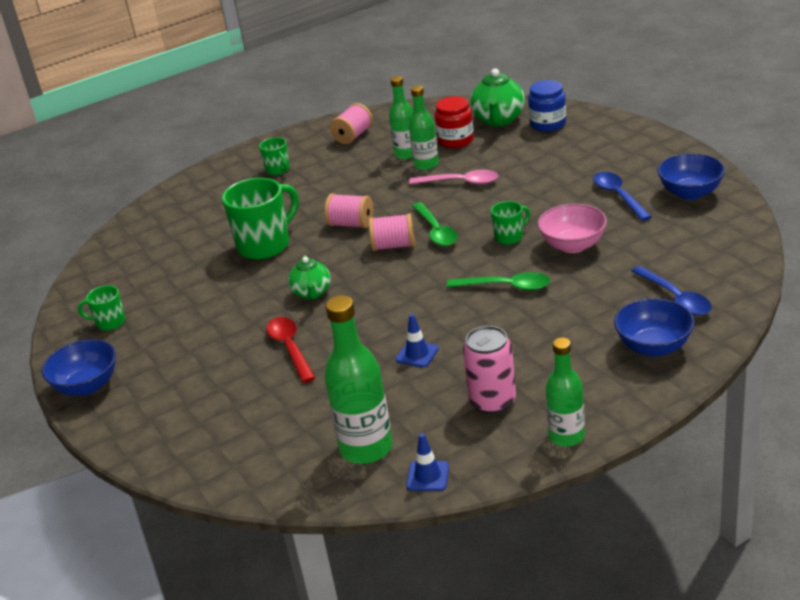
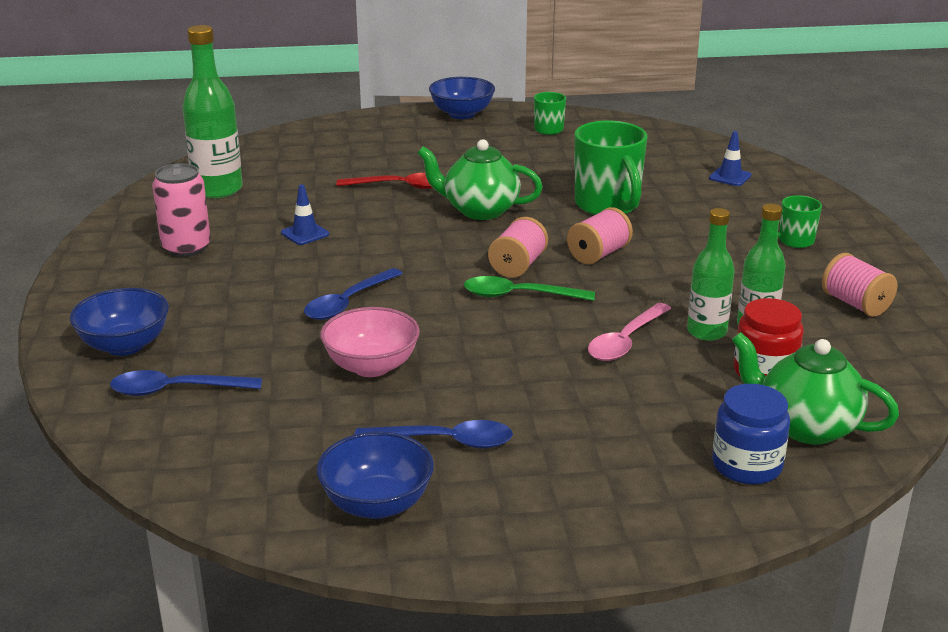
camera: 110 degrees right, 5 degrees down
green teapot [288,255,331,299] -> green teapot [418,139,543,220], size x1.55
blue traffic cone [406,433,449,491] -> blue traffic cone moved to [709,131,752,186]
green spoon [447,272,550,291] -> blue spoon [304,268,403,320]
green mug [491,201,530,245] -> none
green bottle [545,337,585,447] -> none

